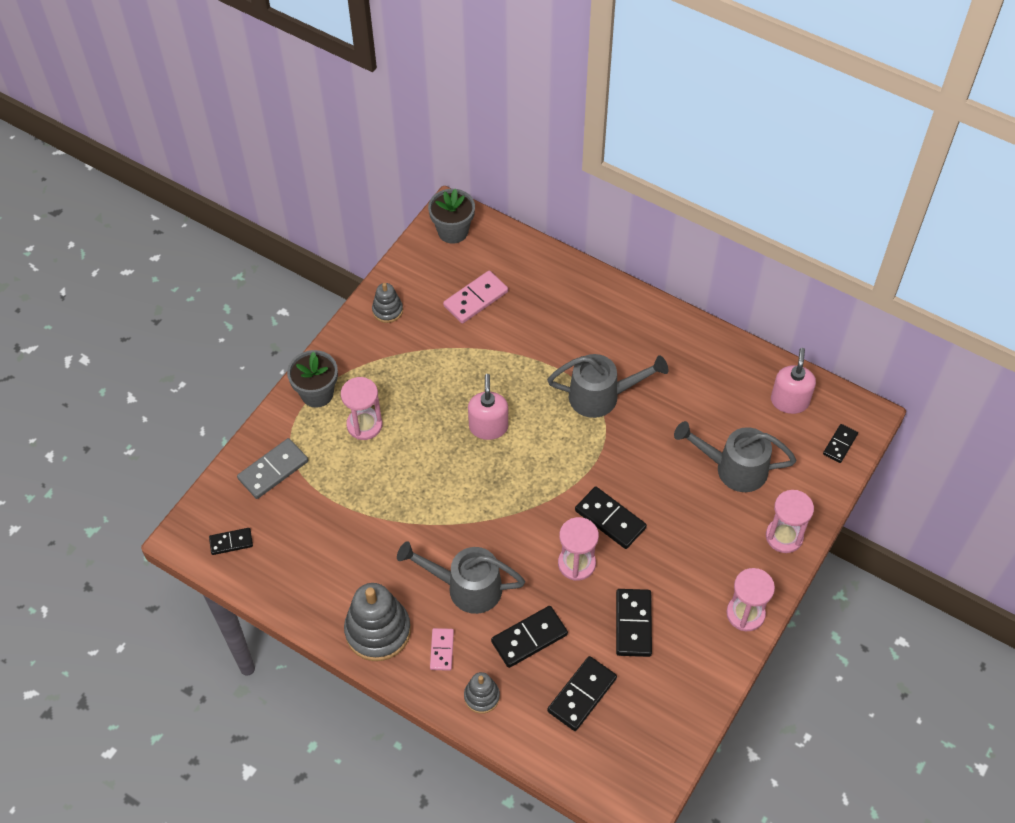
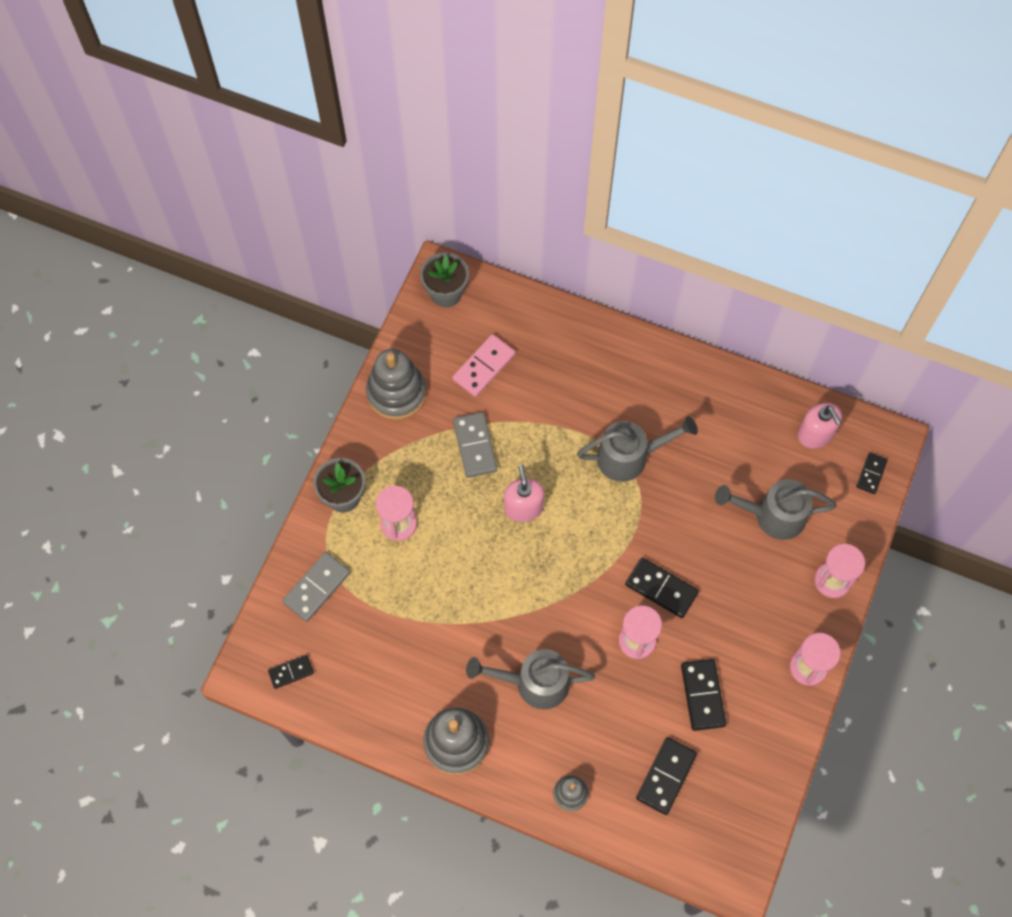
camera: 10 degrees left, 10 degrees up
grey stacking toy [372,283,403,323] -> grey stacking toy [366,349,426,420], size x1.88
pink domino [430,628,454,671] -> none
black domino [491,606,568,668] -> none
pink soap dispenser [771,348,816,414] -> pink soap dispenser turned 150 degrees clockwise [798,403,842,448]
none -> grey domino [453,412,497,478]

